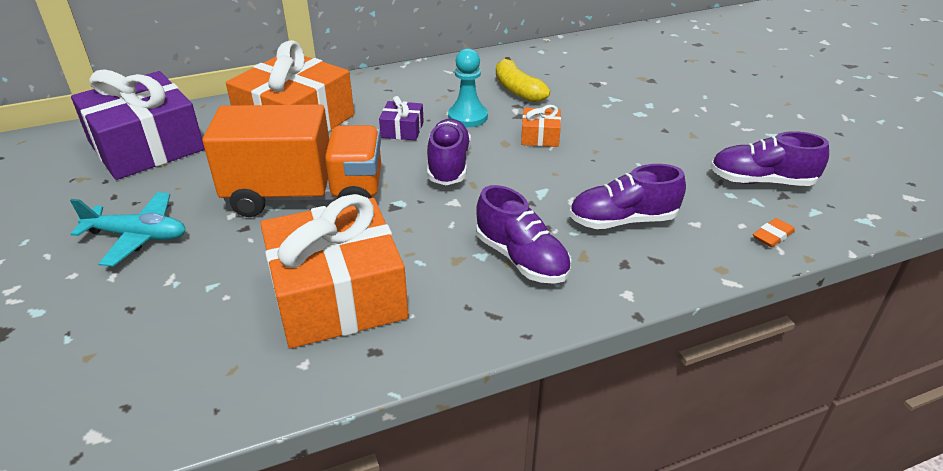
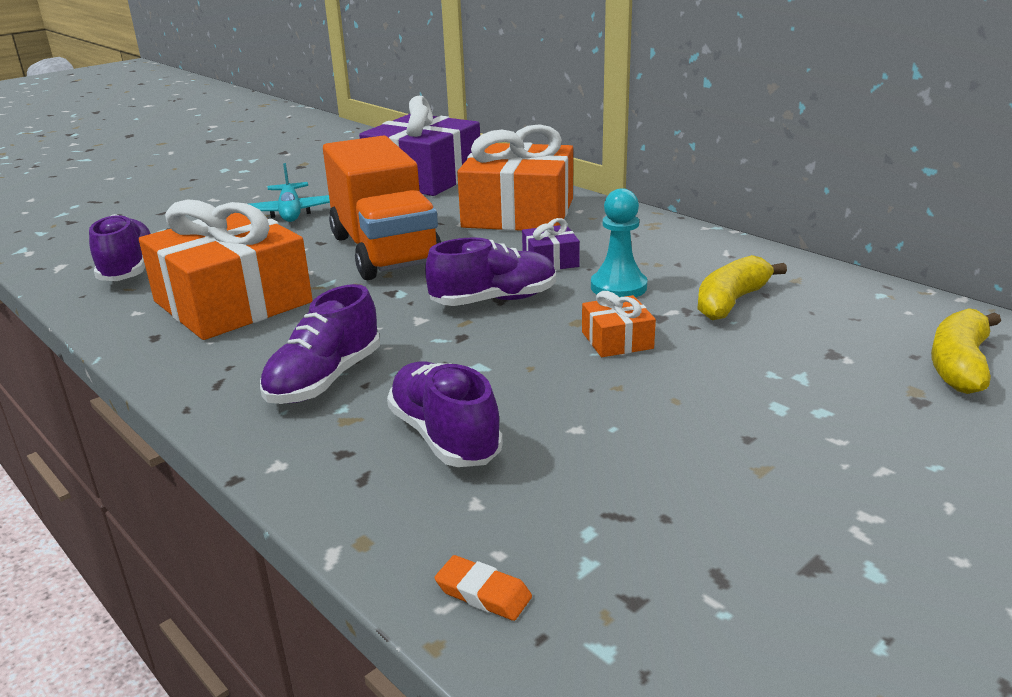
camera: 70 degrees right, 10 degrees down
purple shoe [711,131,829,186] -> purple shoe moved to [89,214,152,281]
none -> yellow banana [931,308,1001,394]

